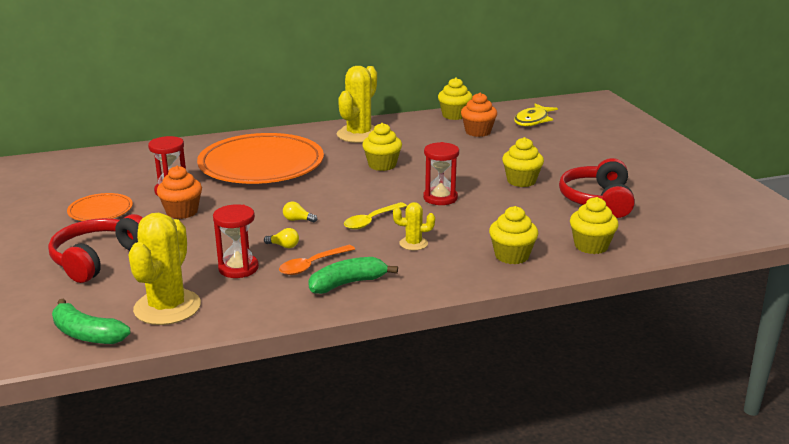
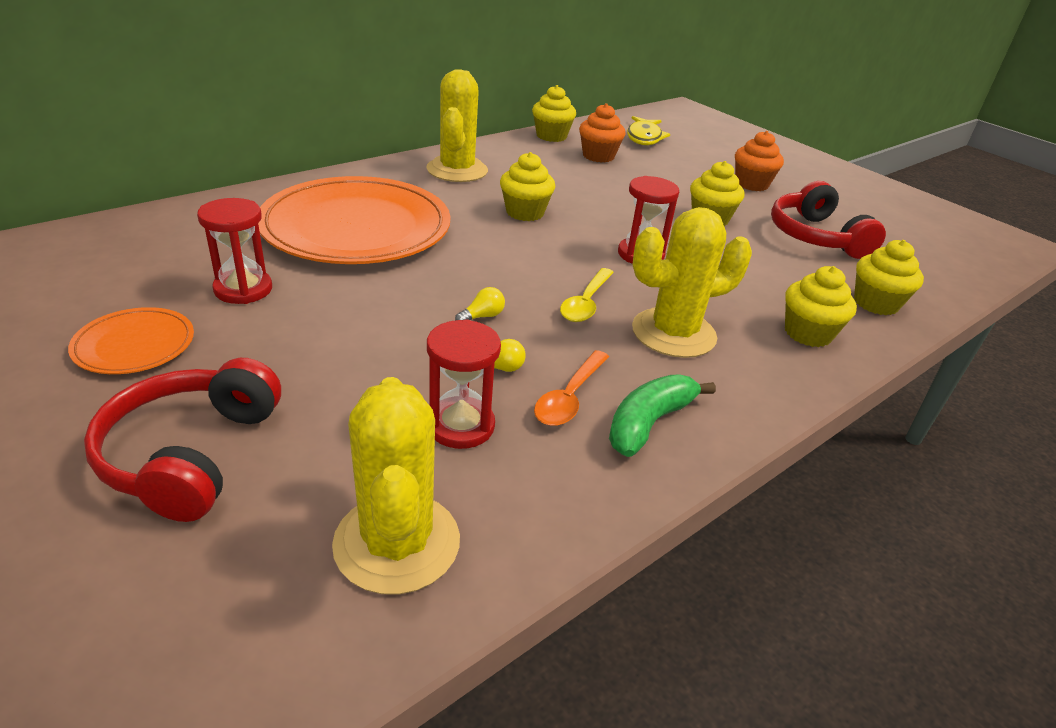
camera: 25 degrees left, 10 degrees up
green banana [52,299,130,344] -> none
orange cupcake [157,166,202,219] -> orange cupcake moved to [735,131,784,191]
yellow light bulb [283,202,317,222] -> yellow light bulb turned 150 degrees clockwise [455,287,505,320]
yellow cactus [393,202,435,250] -> yellow cactus [632,207,752,358], size x2.03

